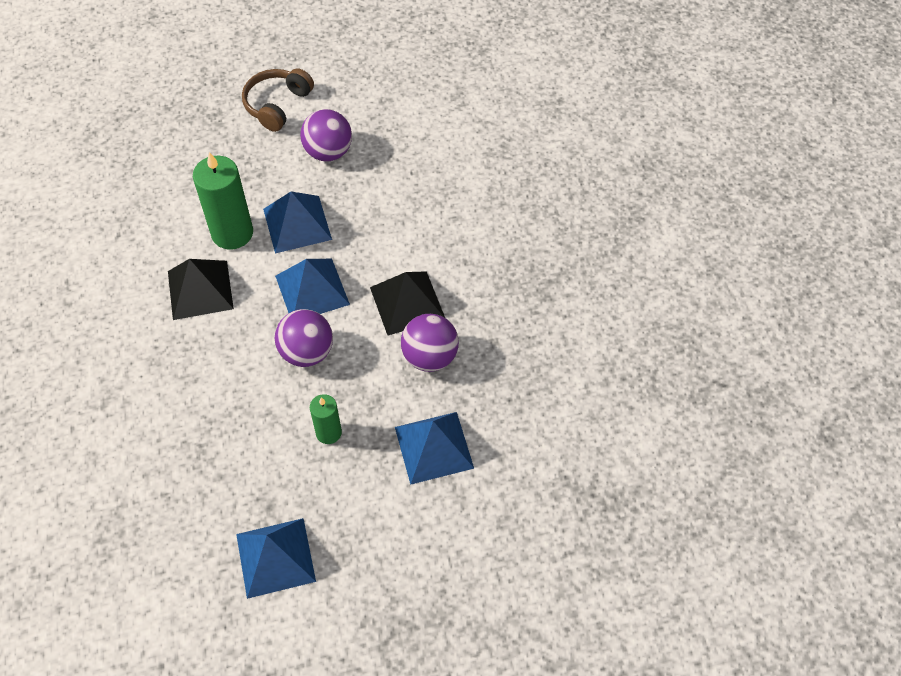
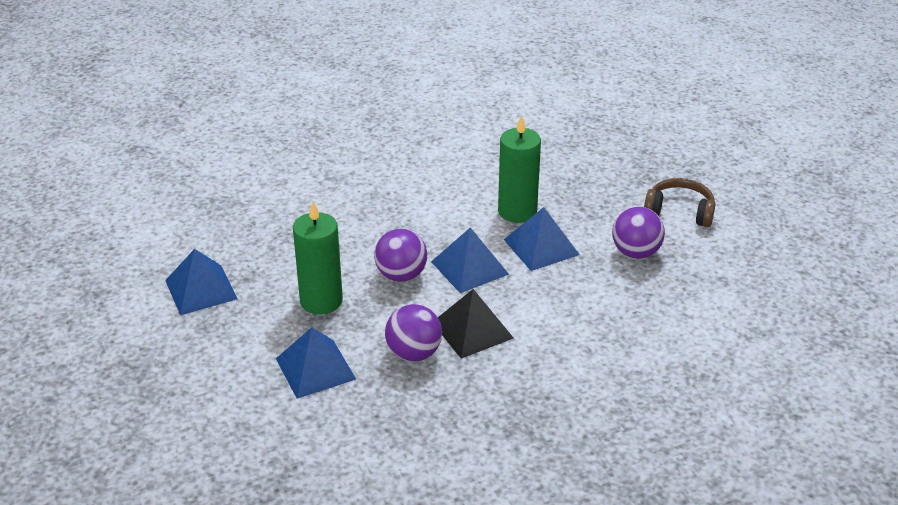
camera: 80 degrees right, 20 degrees down
black pyramid [168,259,234,320] -> none
green candle [310,394,342,444] -> green candle [293,201,343,314], size x1.81

